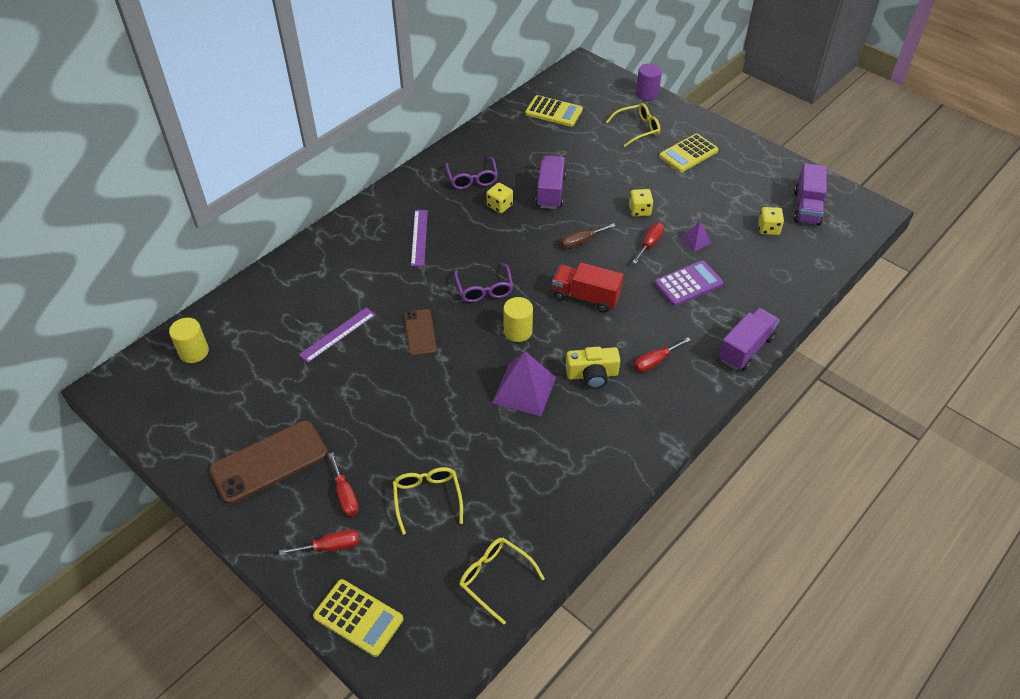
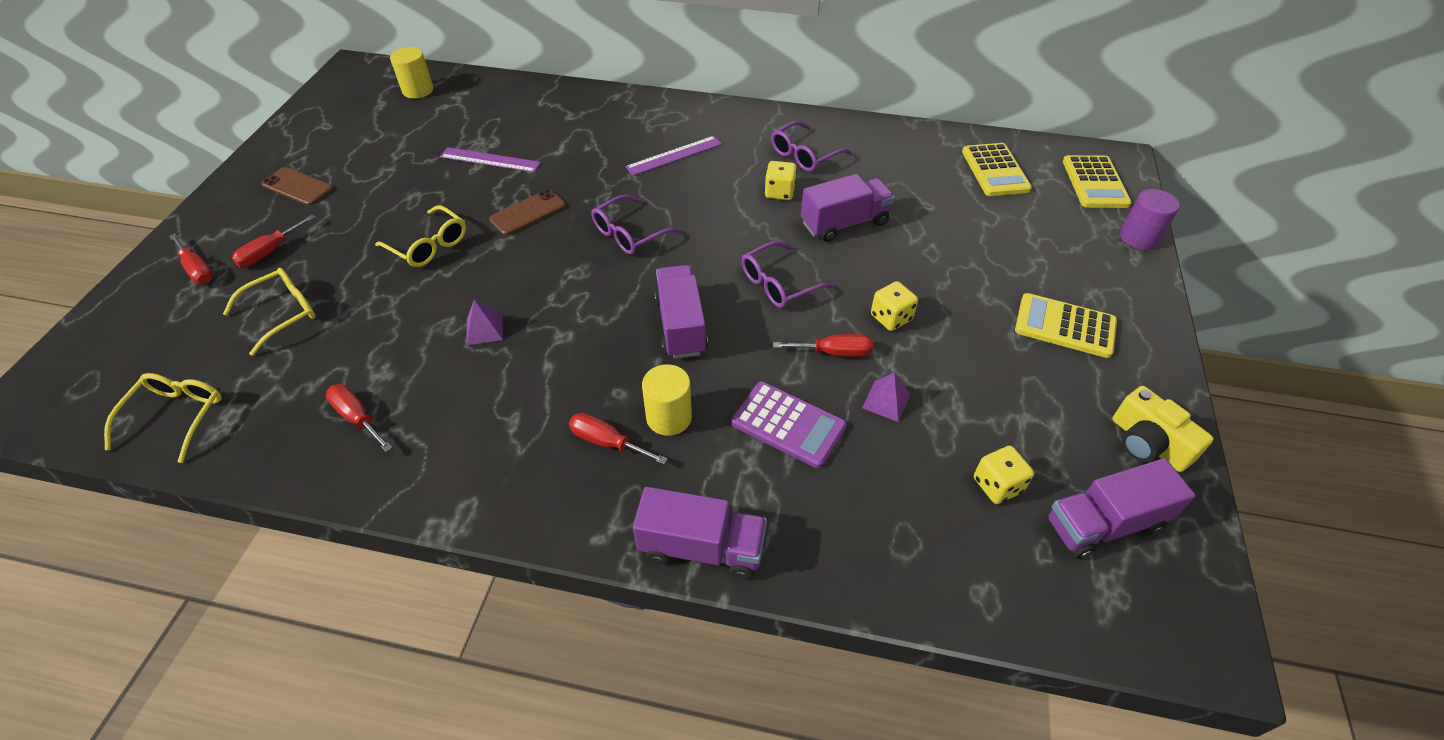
camera: 60 degrees right, 0 degrees up
brown phone [209,420,328,504] -> brown phone [261,167,333,206], size x0.58
yellow calculator [313,579,403,657] -> yellow calculator moved to [1063,155,1131,208]
purple pyramid [492,351,556,416] -> purple pyramid [467,300,503,345], size x0.50
yellow cylinder [503,297,533,342] -> yellow cylinder moved to [642,364,692,436]
red truck [552,262,624,312] -> purple truck [654,265,708,359]
brown screwdriver [561,223,616,249] -> purple glasses [742,241,835,308]
yellow camera [566,347,620,389] -> yellow camera moved to [1112,386,1214,472]
yellow glasses [606,103,660,147] -> yellow glasses moved to [375,205,466,267]
none -> red screwdriver [326,384,393,452]

